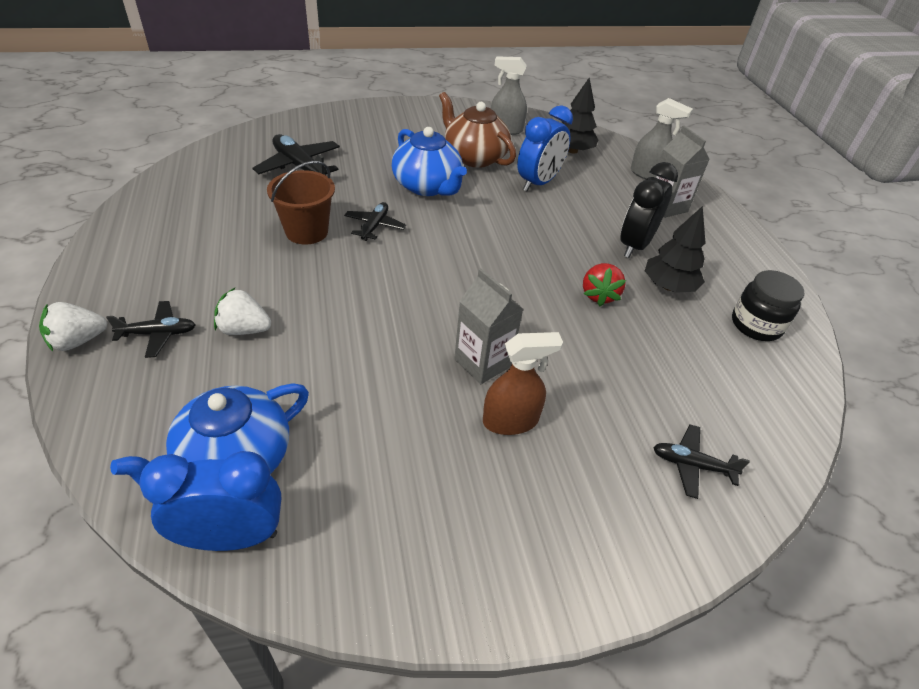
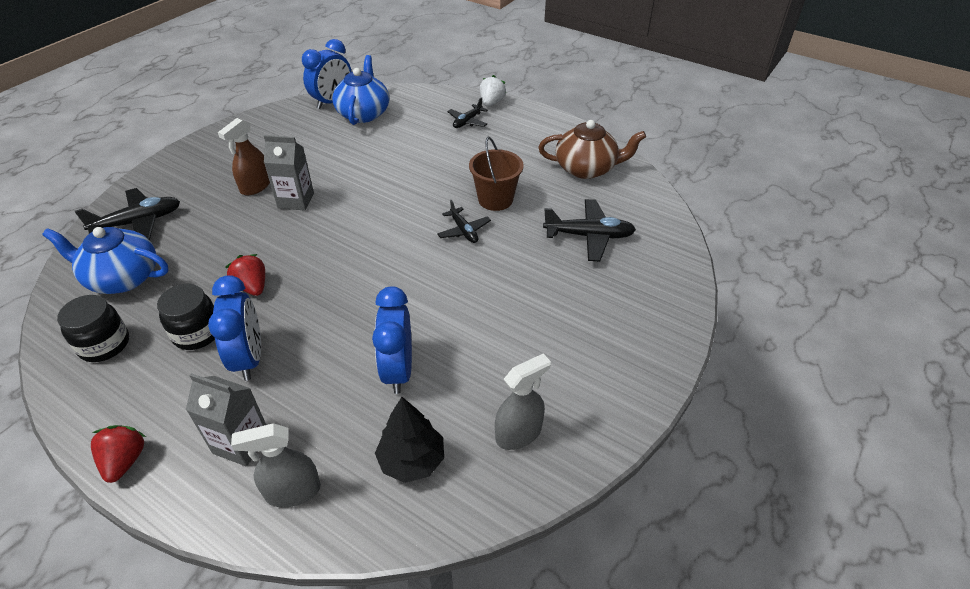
camera: 140 degrees right, 0 degrees up
white strawberry [214,288,271,335] -> none
blue teapot [392,127,467,196] -> blue teapot moved to [42,227,169,294]
brown teapot [439,92,516,168] -> brown teapot moved to [538,120,646,179]
black clock [620,162,678,258] -> blue clock [208,275,261,381]
black tree [645,206,706,293] -> black jar [157,284,215,350]
black plane [653,424,750,499] -> black plane [75,188,180,240], size x1.62
none -> red strawberry [91,425,146,483]

